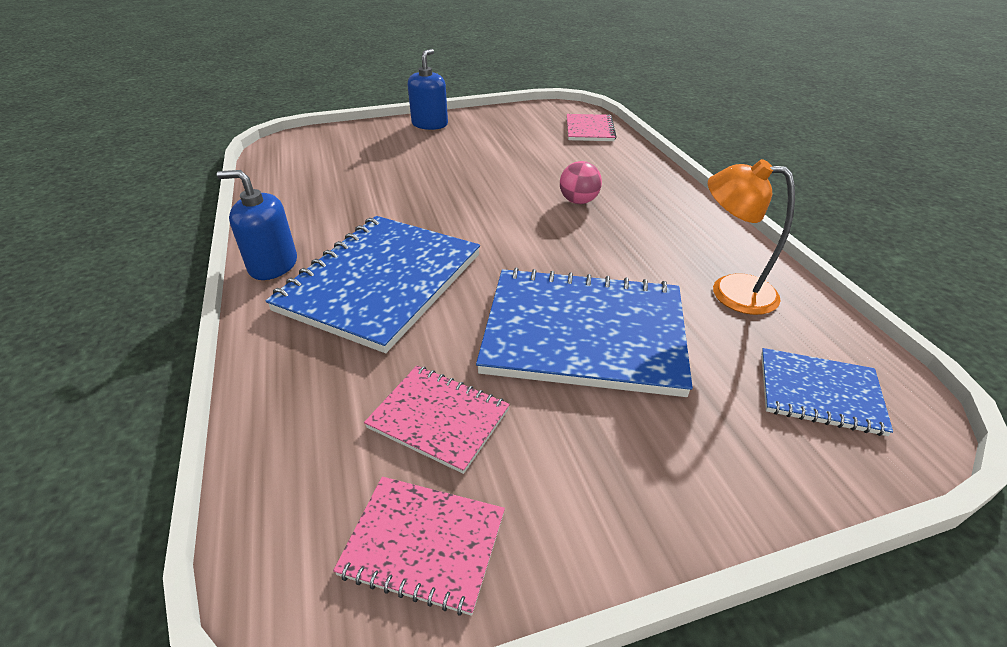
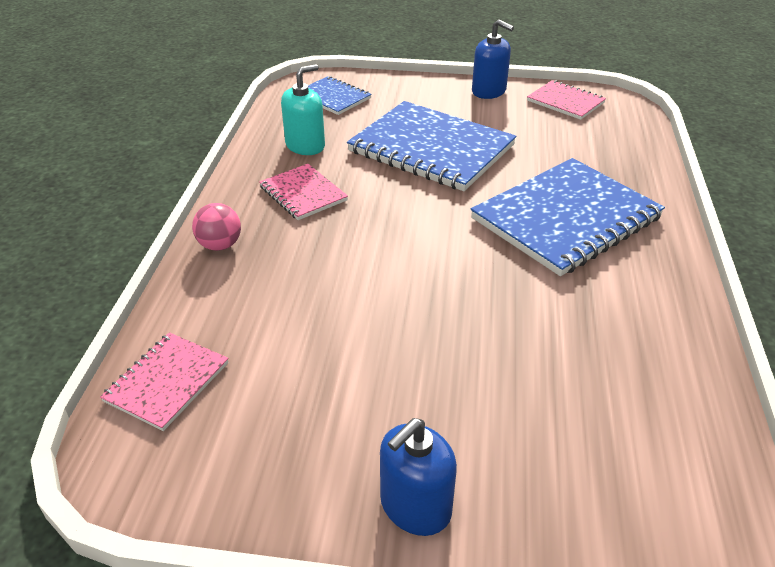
camera: 155 degrees left, 0 degrees up
blue soap dispenser [217,170,297,280] -> blue soap dispenser moved to [472,19,514,99]
pink notebook [364,366,510,474] -> pink notebook moved to [259,164,348,220]
pink ball [560,161,602,204] -> pink ball moved to [192,203,241,251]
orange lamp [708,159,795,315] -> turquoise soap dispenser [281,64,325,155]

